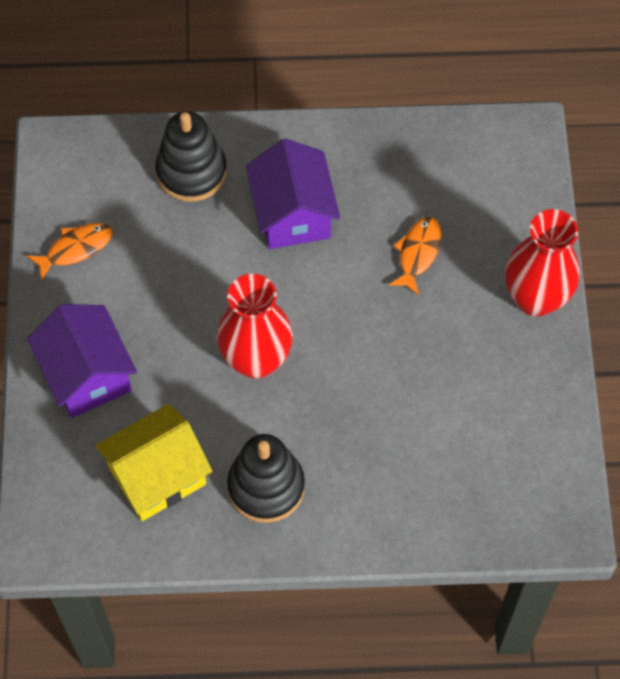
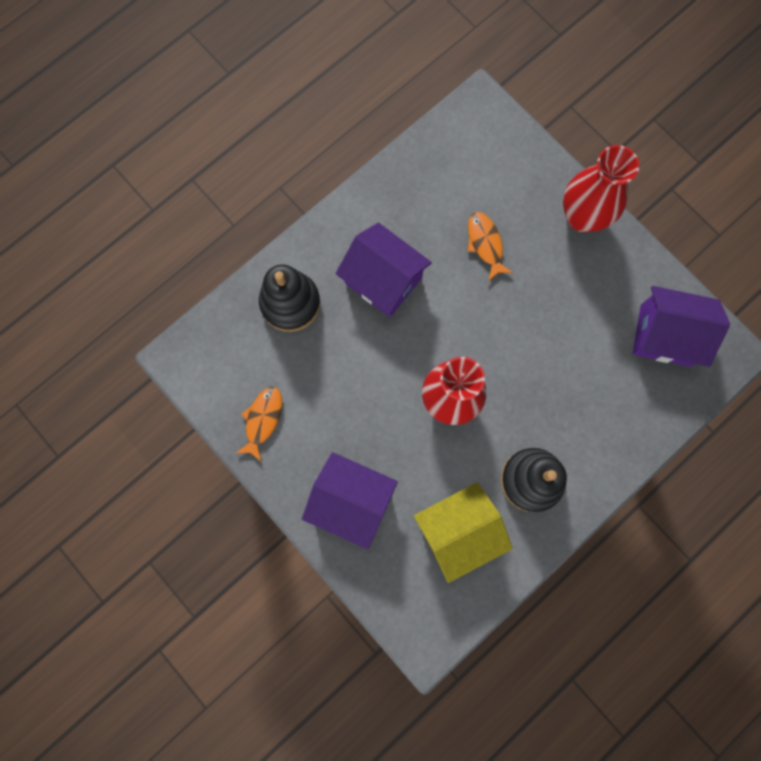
camera: 40 degrees left, 15 degrees up
yellow house [95,404,212,521] -> yellow house turned 45 degrees clockwise [414,482,513,583]
none -> purple house [633,286,730,367]

